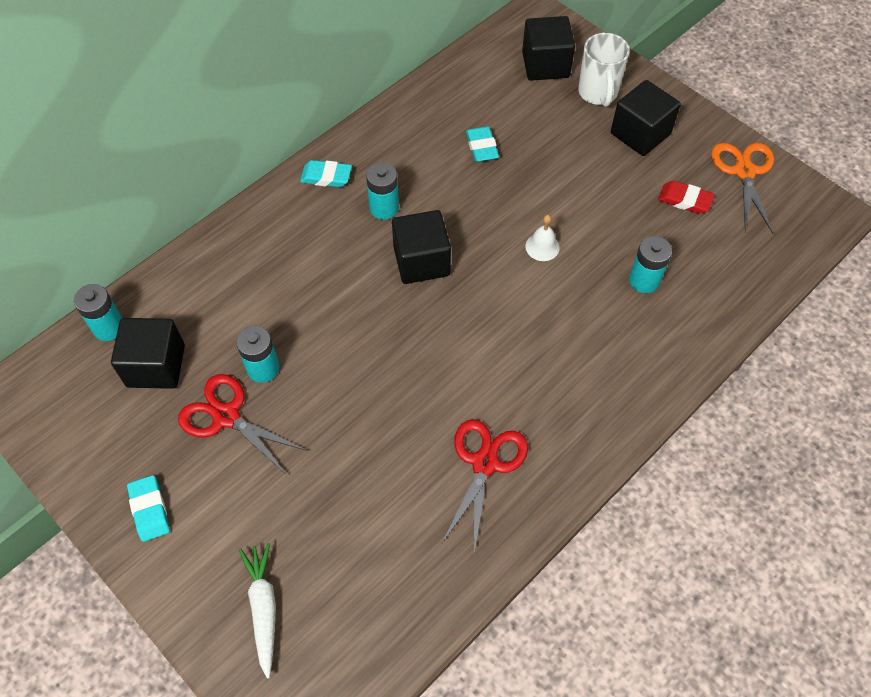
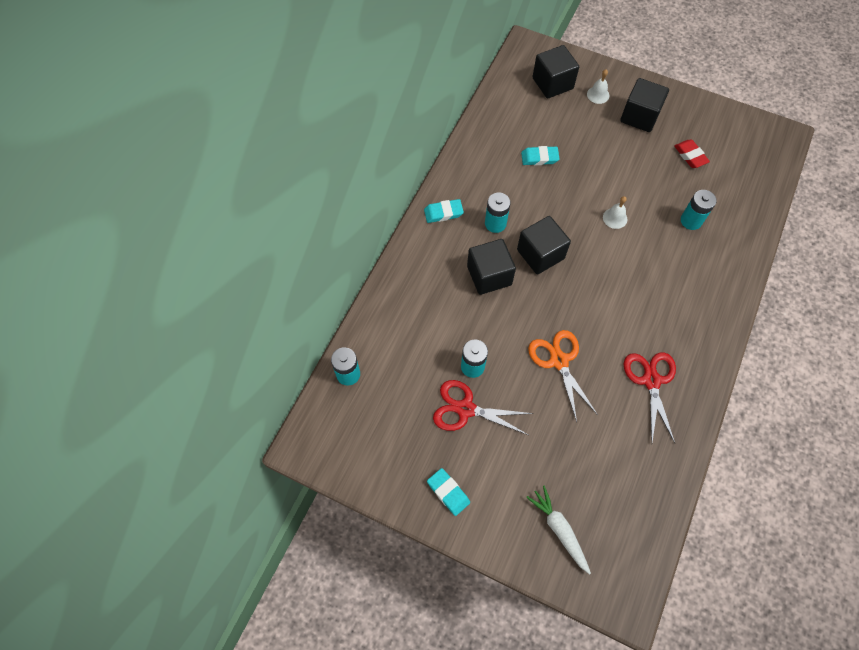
camera: 20 degrees left, 5 degrees up
black cube [111,318,185,389] -> black cube moved to [467,239,516,295]
turquoise eraser [466,126,499,162] -> turquoise eraser turned 60 degrees counterclockwise [521,146,559,165]
white mug [578,33,630,107] -> white bell [587,69,609,104]
red eraser [658,181,715,214] -> red eraser turned 60 degrees clockwise [674,140,710,168]
orange scissors [711,143,774,234] -> orange scissors moved to [528,330,598,422]

